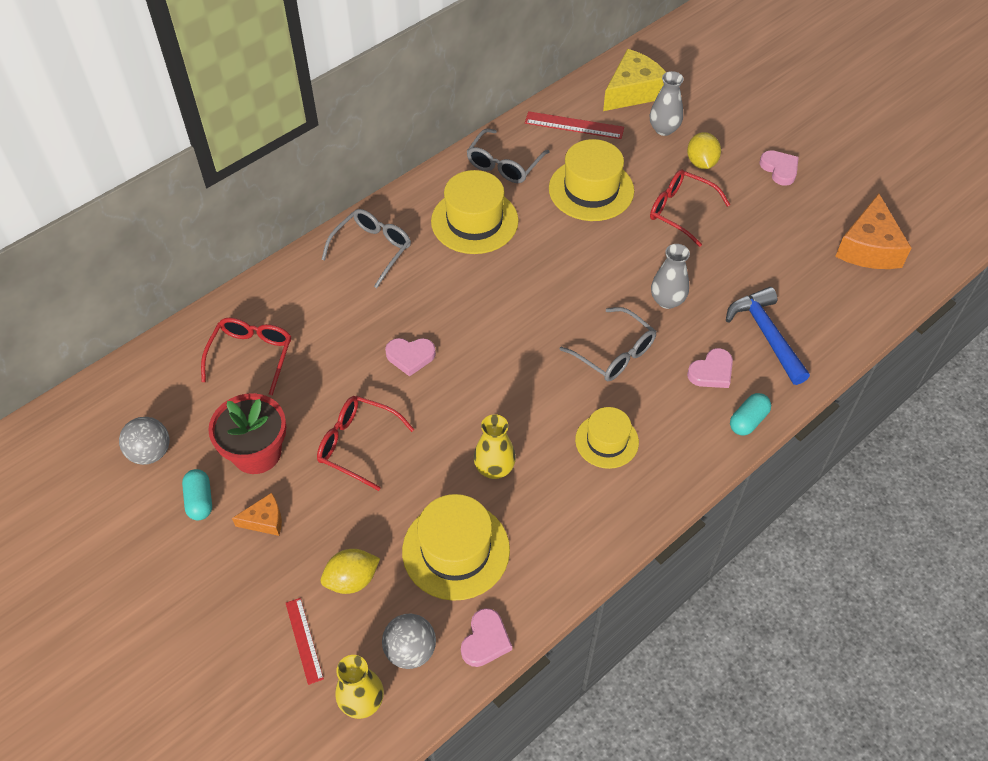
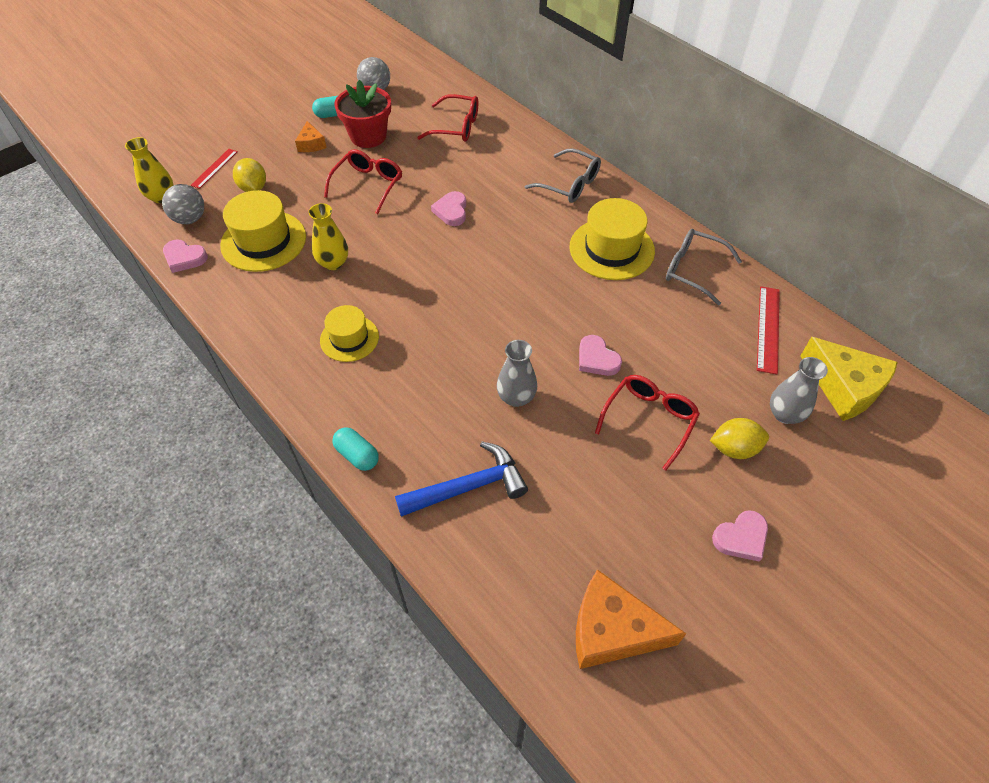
camera: 90 degrees right, 0 degrees up
red ruler [286,598,324,685] -> red ruler turned 45 degrees counterclockwise [191,149,238,189]
yellow hat [549,139,634,221] -> none
grey glasses [560,307,656,381] -> none
pink heart [687,348,733,388] -> pink heart moved to [579,335,622,376]

